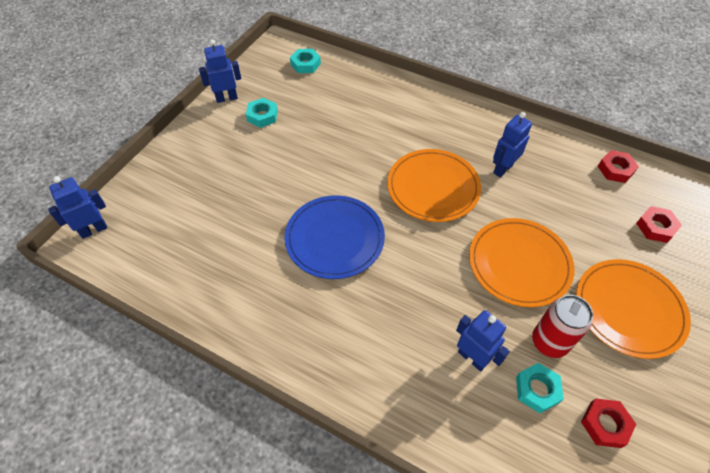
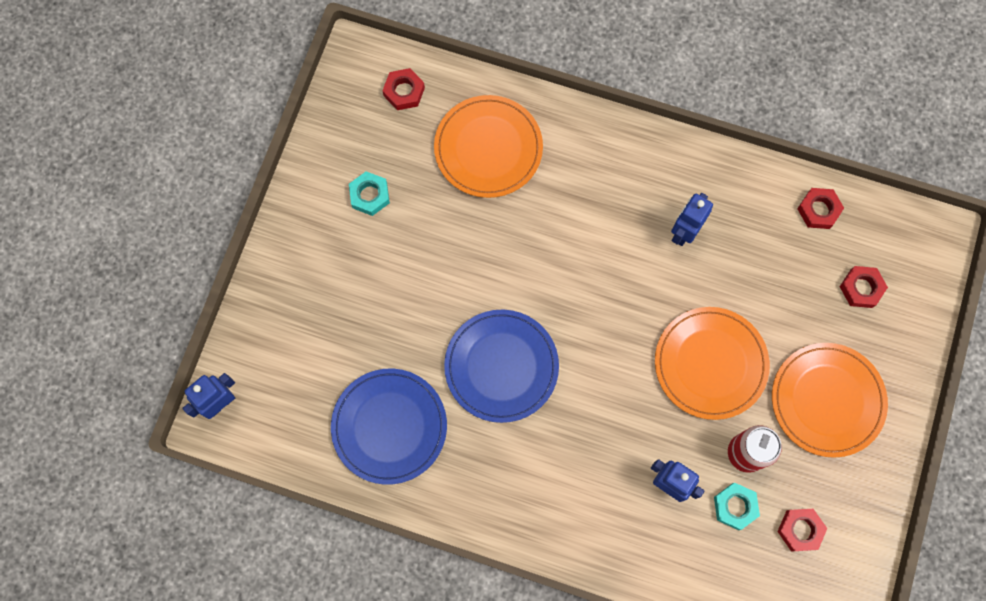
camera: 10 degrees left, 20 degrees up
blue robot [199,40,241,103] -> none
turquoise nut [290,49,321,73] -> red nut [382,68,425,110]
orange plate [387,149,481,222] -> orange plate moved to [434,95,543,198]
none -> blue plate [331,369,447,485]

